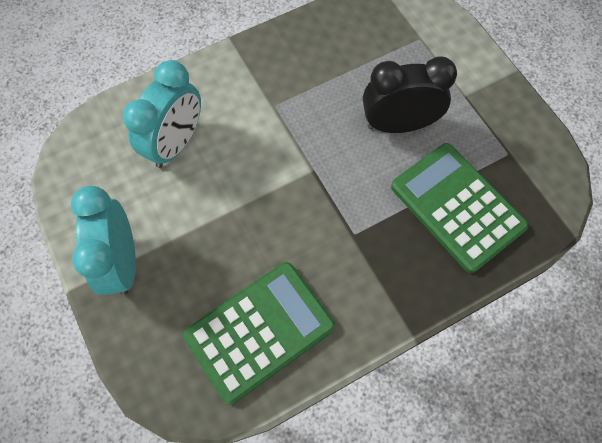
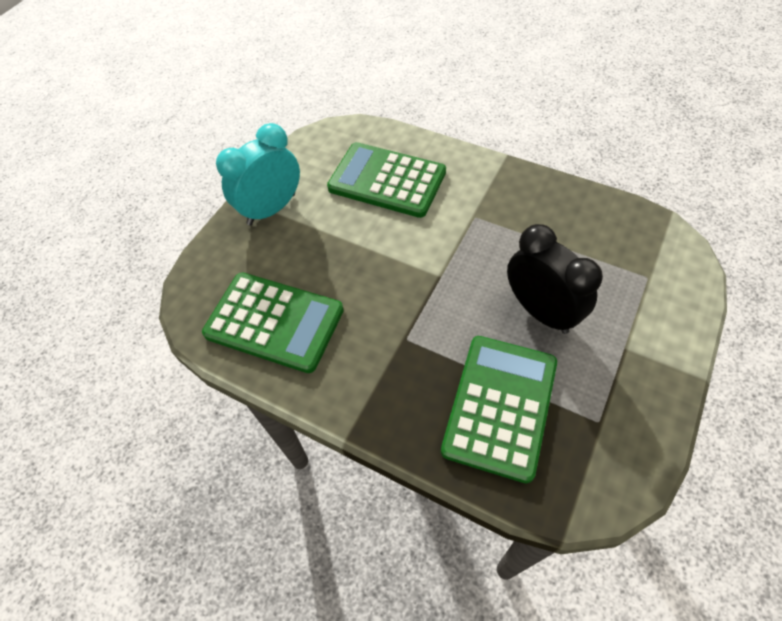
camera: 60 degrees right, 10 degrees down
turquoise clock [123,60,201,168] -> green calculator [327,142,446,218]

